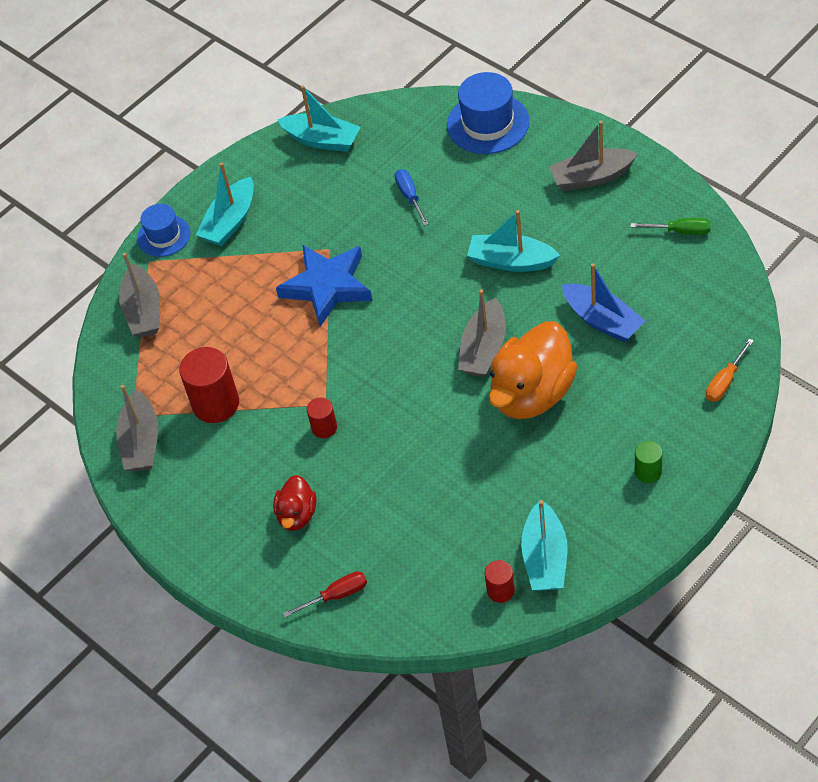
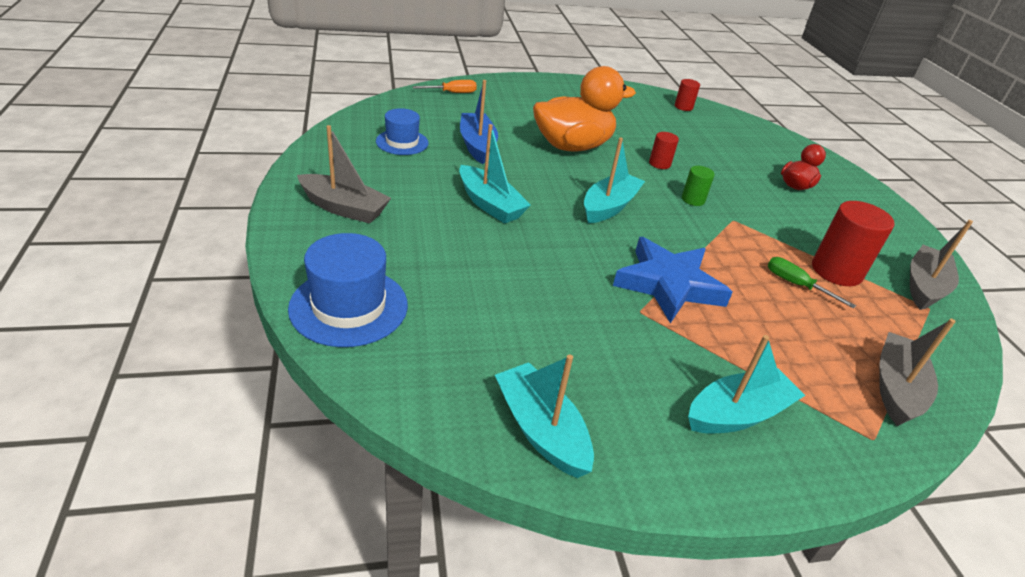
camera: 155 degrees left, 15 degrees down
blue hat [137,204,190,257] -> blue hat moved to [376,108,429,155]
red screwdriver [283,571,367,618] -> none
red cylinder [307,398,337,438] -> red cylinder moved to [649,132,679,169]
blue screwdriver [395,169,428,226] -> none
grey boat [458,289,506,377] -> none
turquoise boat [521,500,568,591] -> turquoise boat moved to [584,138,645,223]
green screwdriver [630,218,710,235] -> green screwdriver moved to [767,257,856,308]
green cylinder [635,441,663,483] -> green cylinder moved to [682,166,715,206]

